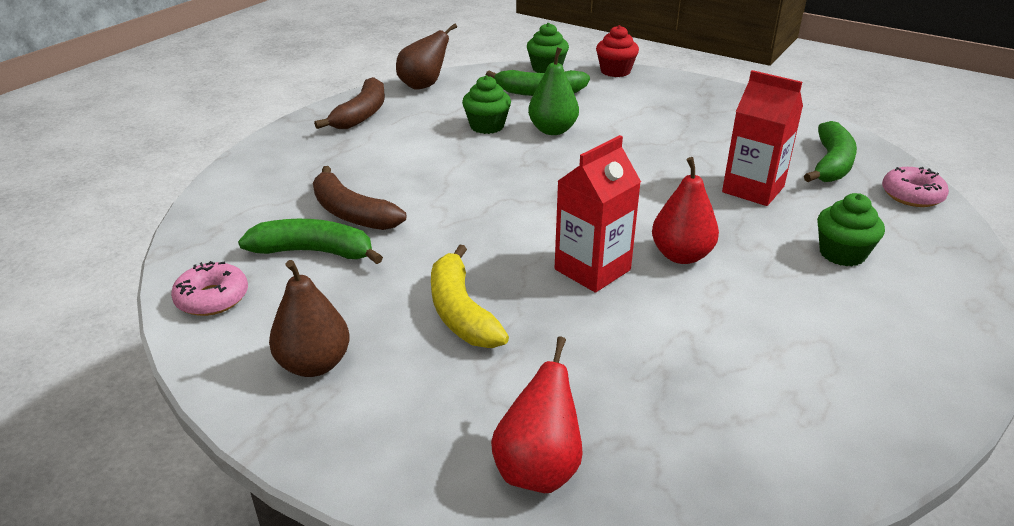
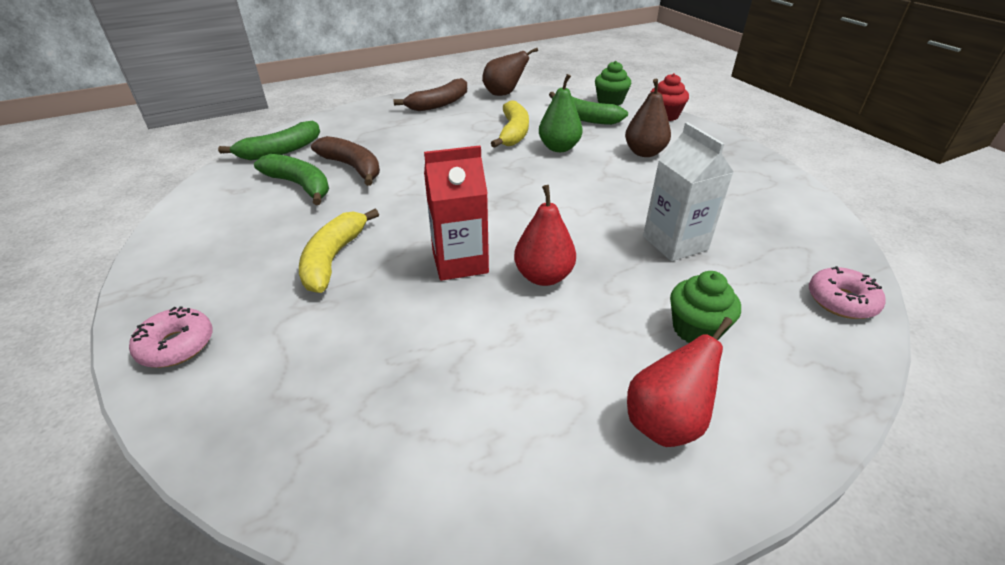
camera: 30 degrees right, 5 degrees up
pink donut [171,261,248,316] -> pink donut moved to [129,306,212,368]
brown pear [269,260,350,377] -> brown pear moved to [625,79,671,157]
brown banana [313,166,406,230] -> brown banana turned 150 degrees clockwise [311,136,380,186]
green cupcake [462,75,511,134] -> yellow banana [491,100,529,148]
red pear [491,337,583,493] -> red pear moved to [627,317,732,447]
red carton [722,70,803,206] -> white carton [643,122,733,261]
green banana [804,121,857,182] -> green banana moved to [218,121,320,160]

